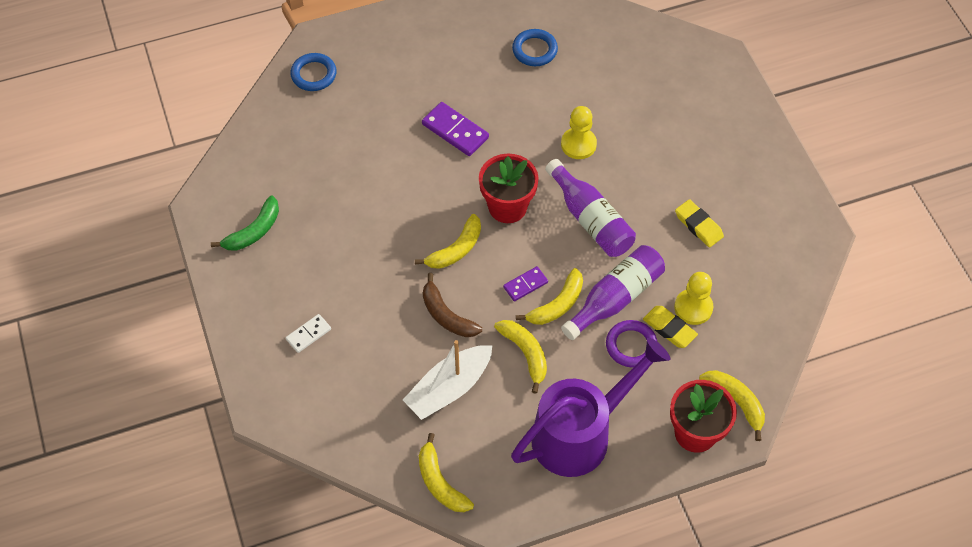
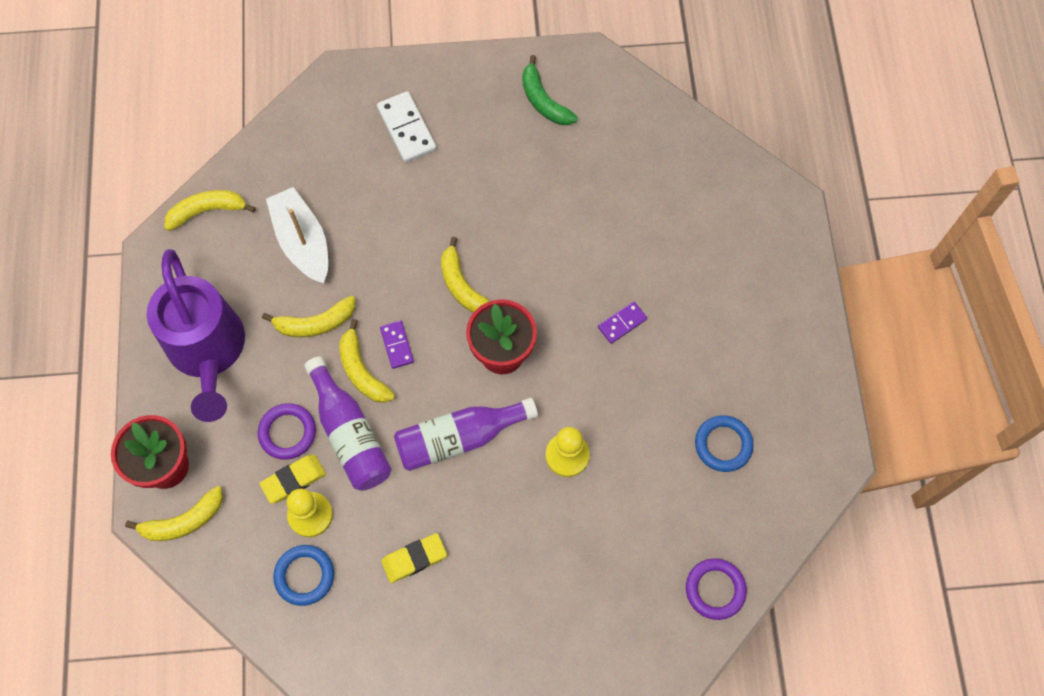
camera: 105 degrees right, 10 degrees up
white domino [286,314,331,353] -> white domino [377,91,437,163], size x1.64
blue ring [290,53,337,91] -> blue ring moved to [273,545,334,606]
purple domino [422,102,489,156] -> purple domino [598,302,647,344], size x0.61
brown banana [423,273,482,337] -> none
none -> purple ring [686,558,747,620]

